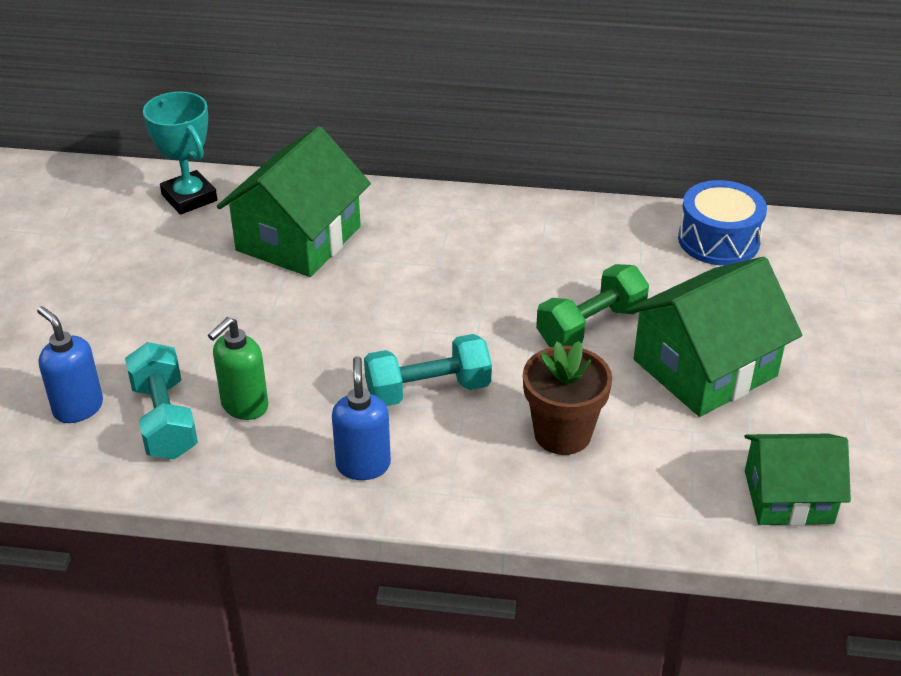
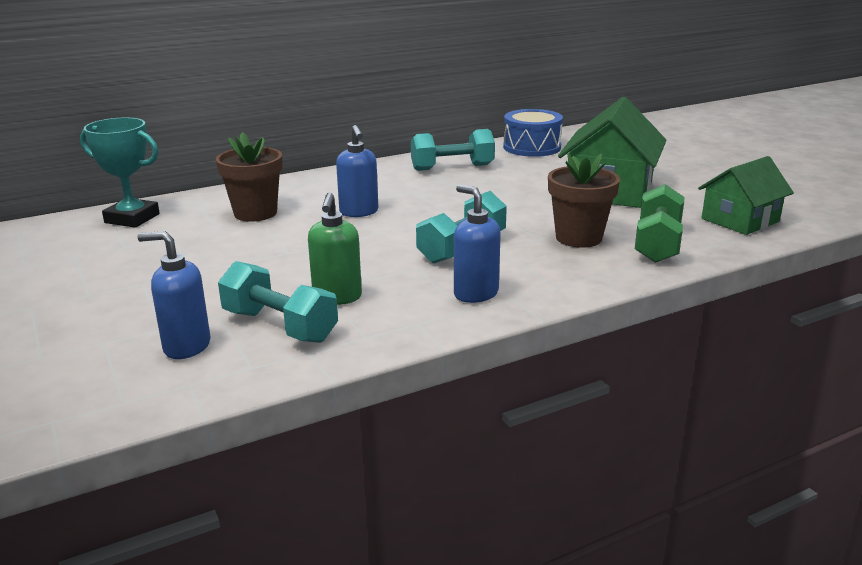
camera: 35 degrees left, 15 degrees down
green house [217,126,371,277] -> brown flower pot [216,132,283,222]
green dumbbell [536,264,649,347] -> green dumbbell moved to [635,184,684,263]
none -> blue soap dispenser [336,125,378,217]
none -> turquoise dumbbell [411,129,495,171]

